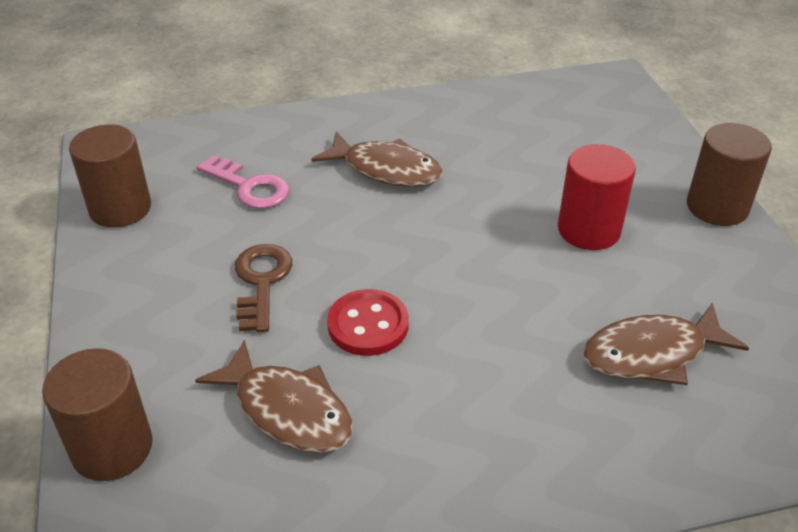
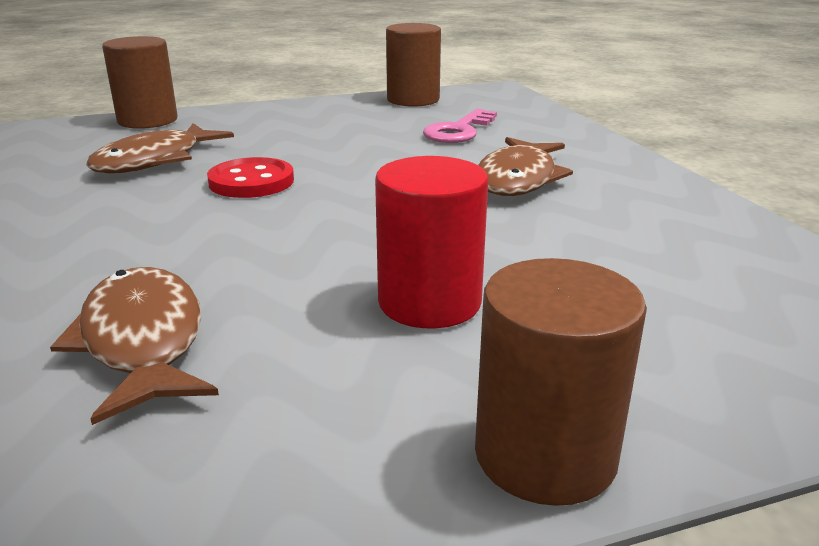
camera: 85 degrees right, 15 degrees down
brown key [235,244,292,332] -> none

